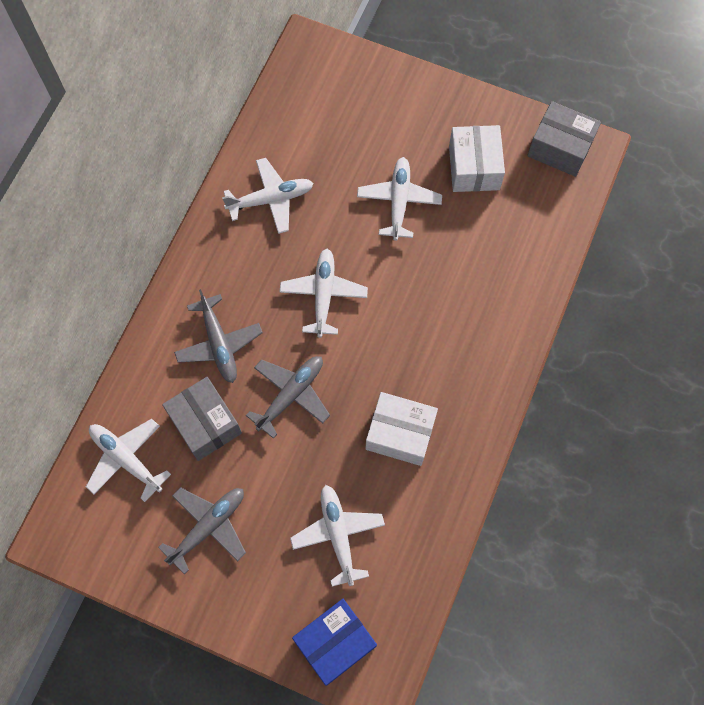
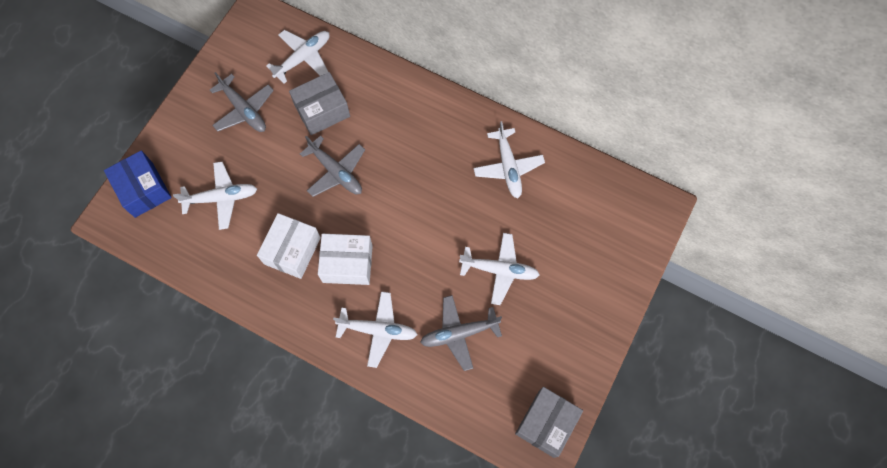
camera: 95 degrees right, 0 degrees up
grey plane [174,289,263,383] -> grey plane moved to [420,295,502,371]
white plane [280,249,368,338] -> white plane moved to [333,291,418,368]
white box [449,125,505,192] -> white box moved to [318,234,373,285]

